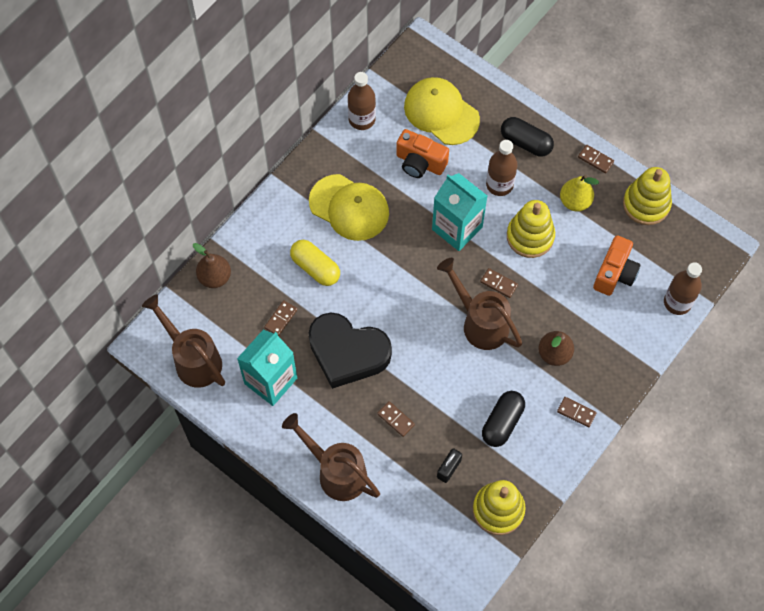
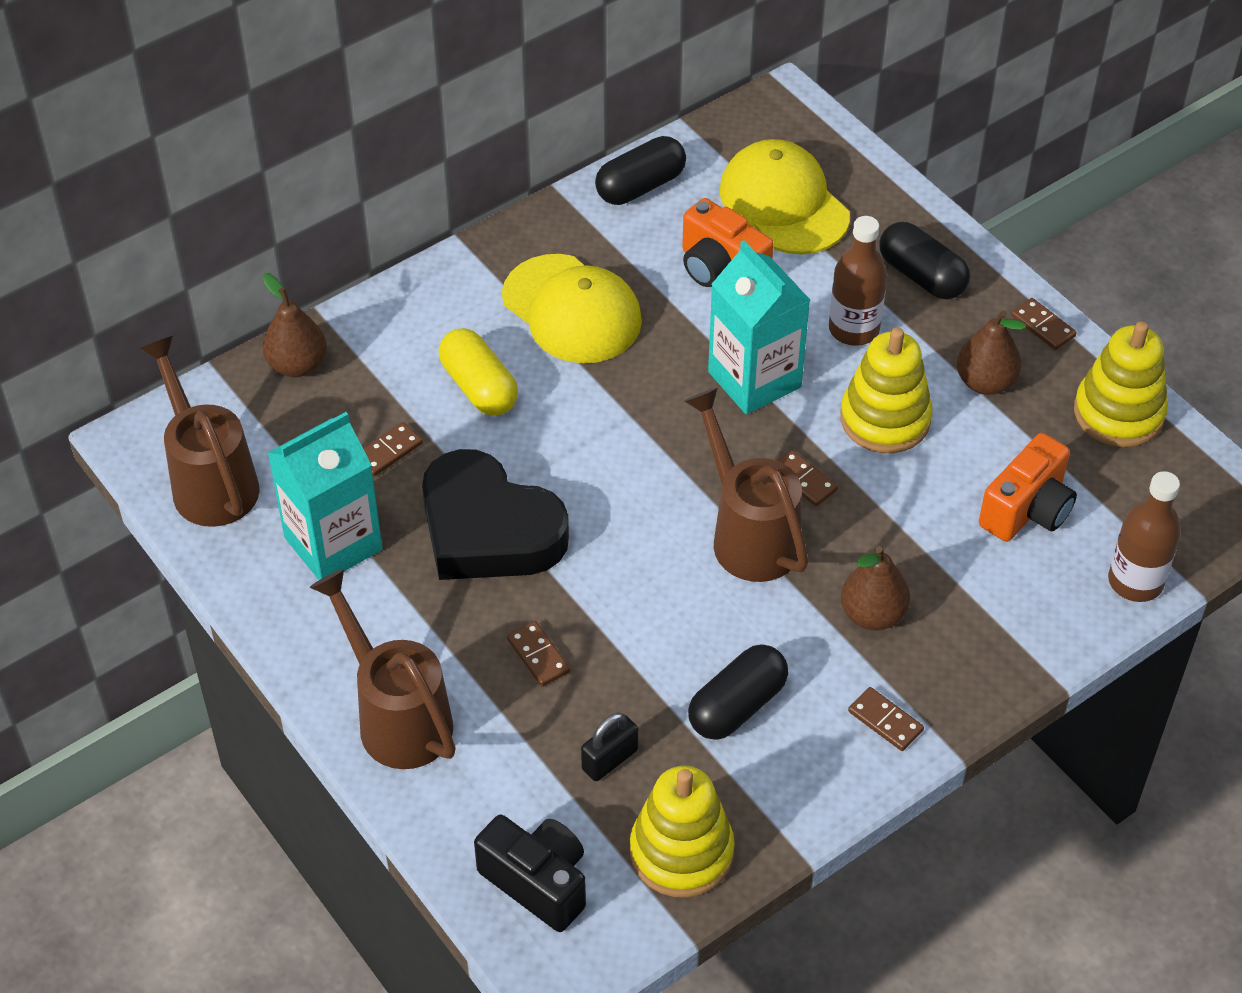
camera: 15 degrees right, 15 degrees down
brown bottle [348,72,376,130] -> black capsule [595,136,686,205]
yellow pear [560,175,599,211] -> brown pear [957,310,1026,395]
none -> black camera [474,815,586,932]

